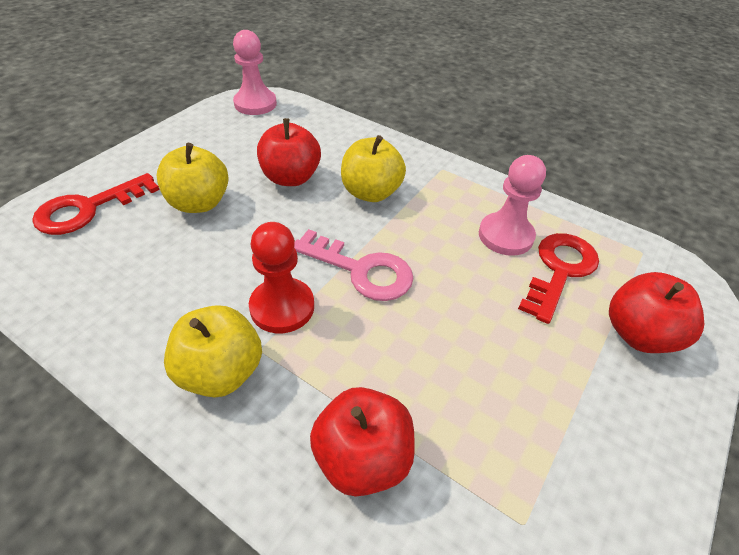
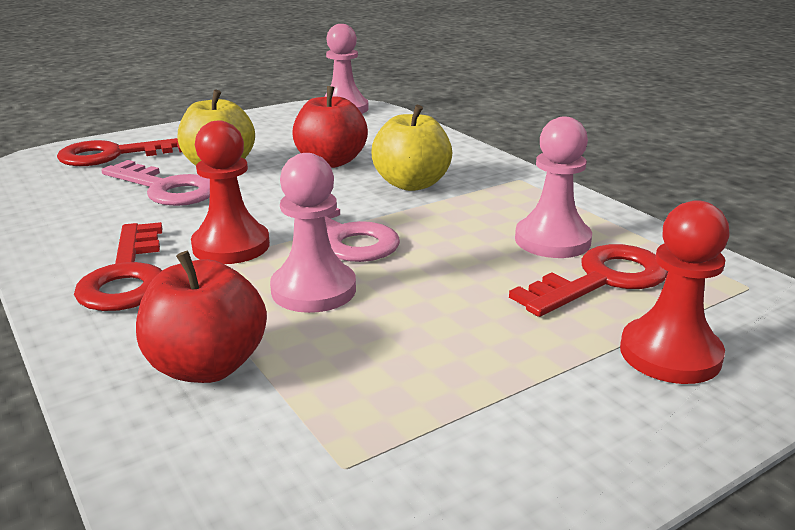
camera: 25 degrees right, 20 degrees down
yellow apple [164,305,262,397] -> red key [74,222,162,311]
red apple [609,272,704,353] -> red pawn [620,200,730,384]
none -> pink key [101,160,210,206]
none -> pink pawn [270,153,356,313]

